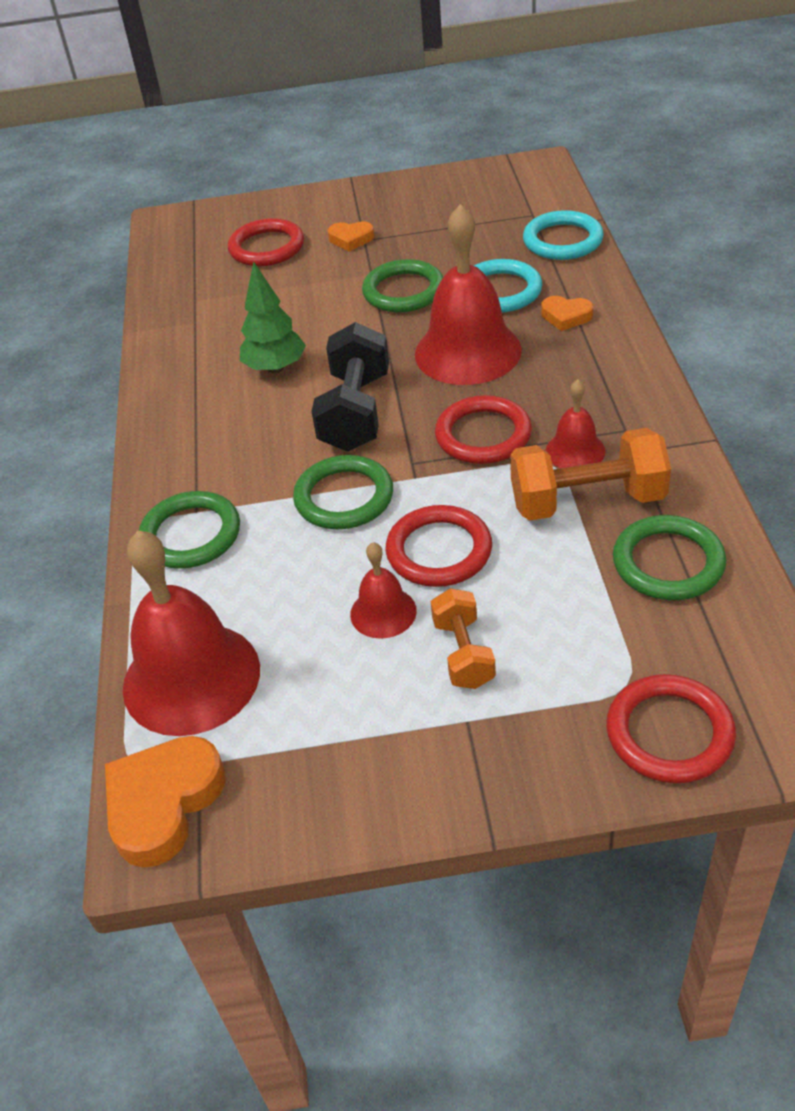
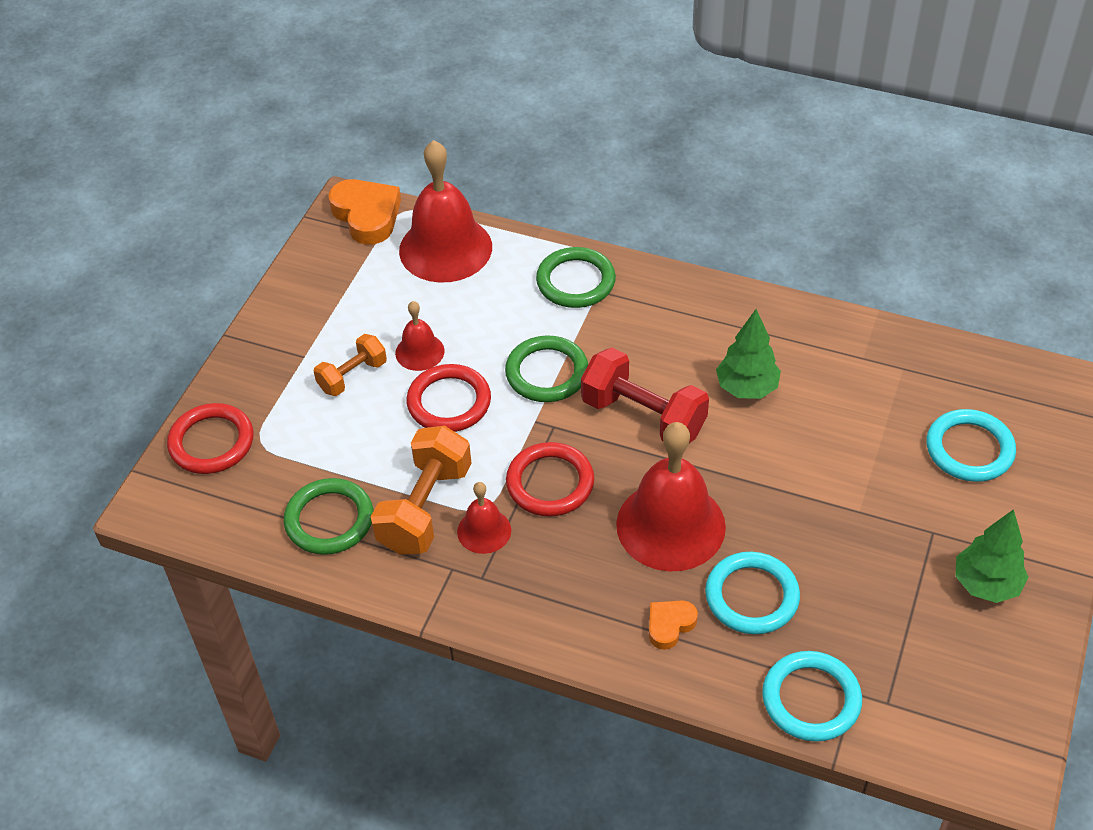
camera: 115 degrees right, 5 degrees up
red ring [228,218,304,266] -> turquoise ring [927,409,1016,482]
black dumbbell [311,322,389,452] -> red dumbbell [581,348,709,443]
orange heart [328,221,374,251] -> none
green ring [362,259,443,312] -> none
orange dumbbell [431,588,496,689] -> orange dumbbell turned 60 degrees counterclockwise [314,334,387,396]
none -> green tree [955,509,1028,603]

